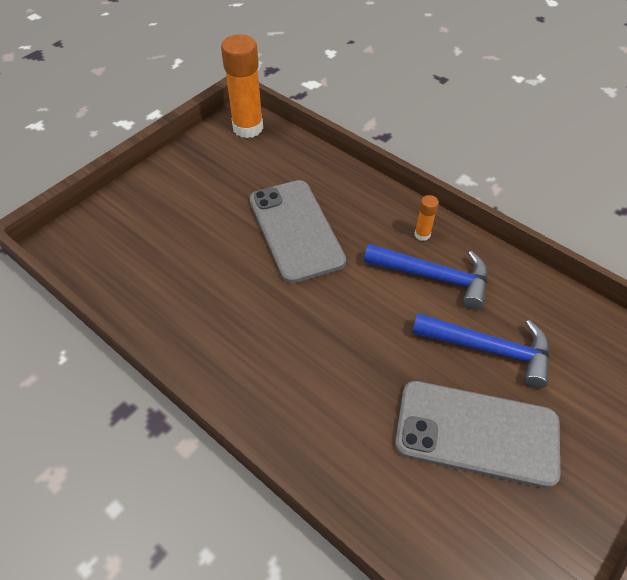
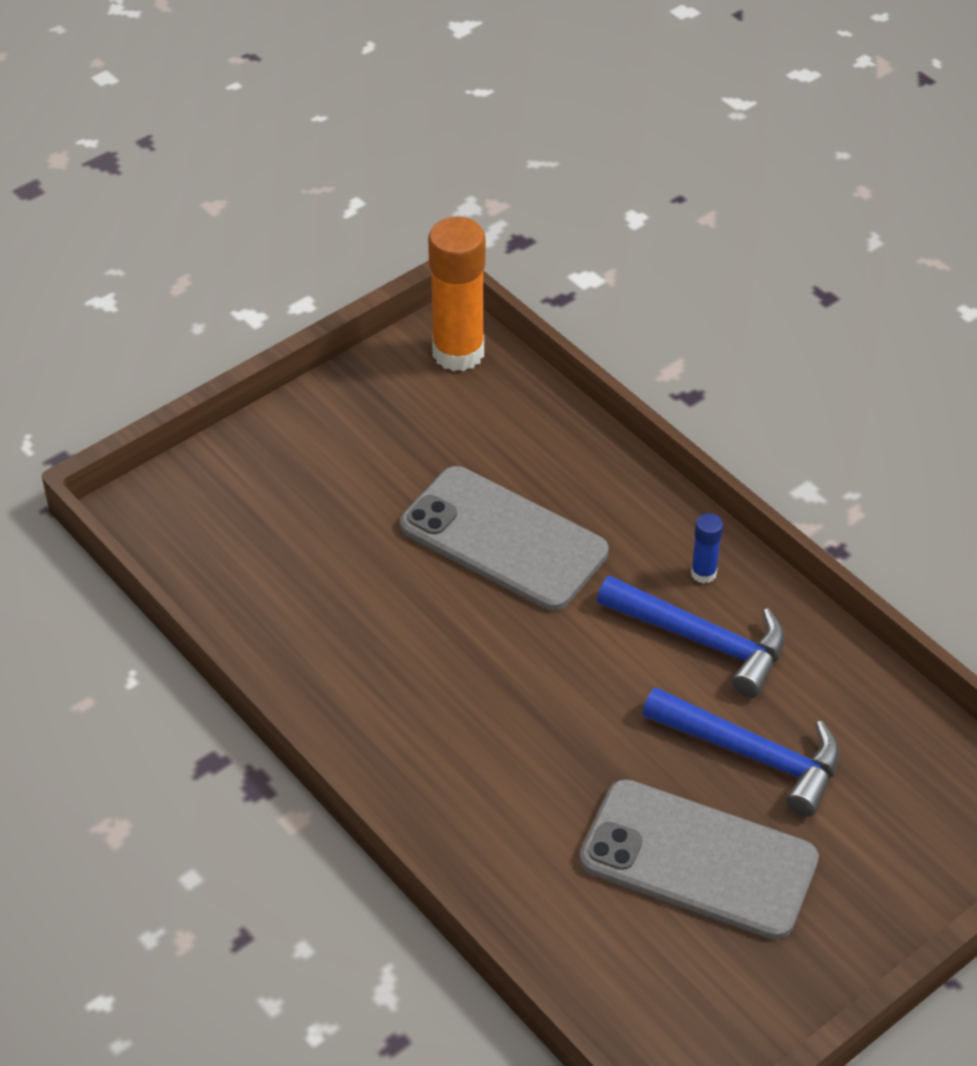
camera: 10 degrees right, 5 degrees down
grey phone [249,180,346,283] -> grey phone turned 45 degrees counterclockwise [400,466,608,611]
orange glue stick [415,195,439,241] -> blue glue stick [691,513,723,583]

